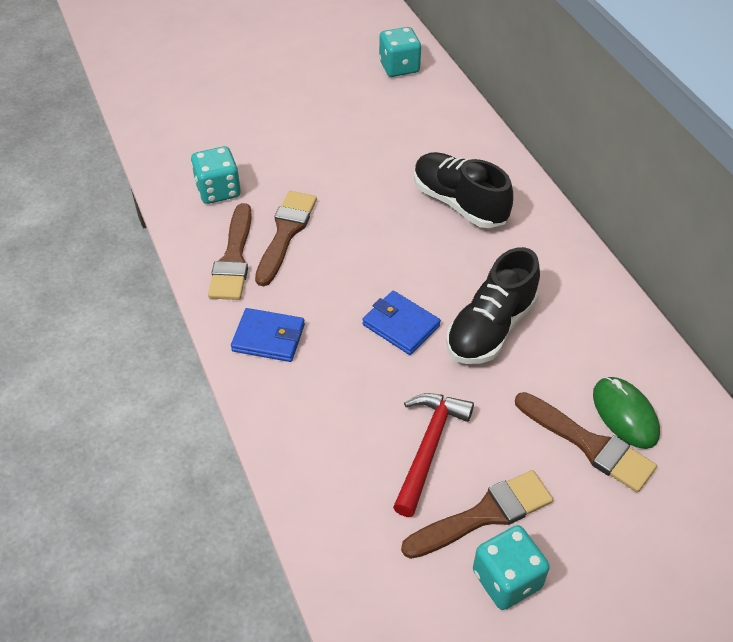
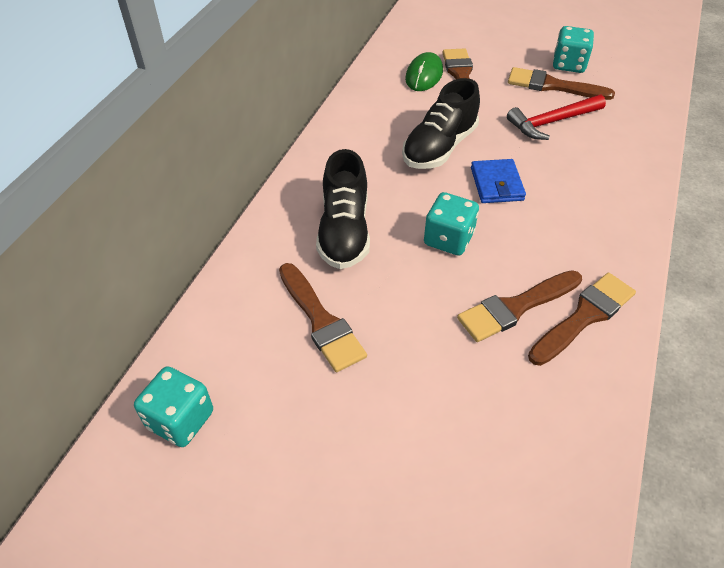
camera: 135 degrees left, 0 degrees up
turquoise dice [191,146,241,204] -> turquoise dice moved to [424,192,479,256]
blue wallet [231,308,305,362] -> none
black shoe [446,247,540,364] -> black shoe turned 135 degrees clockwise [402,78,480,169]
none -> brown brush [279,263,367,372]

